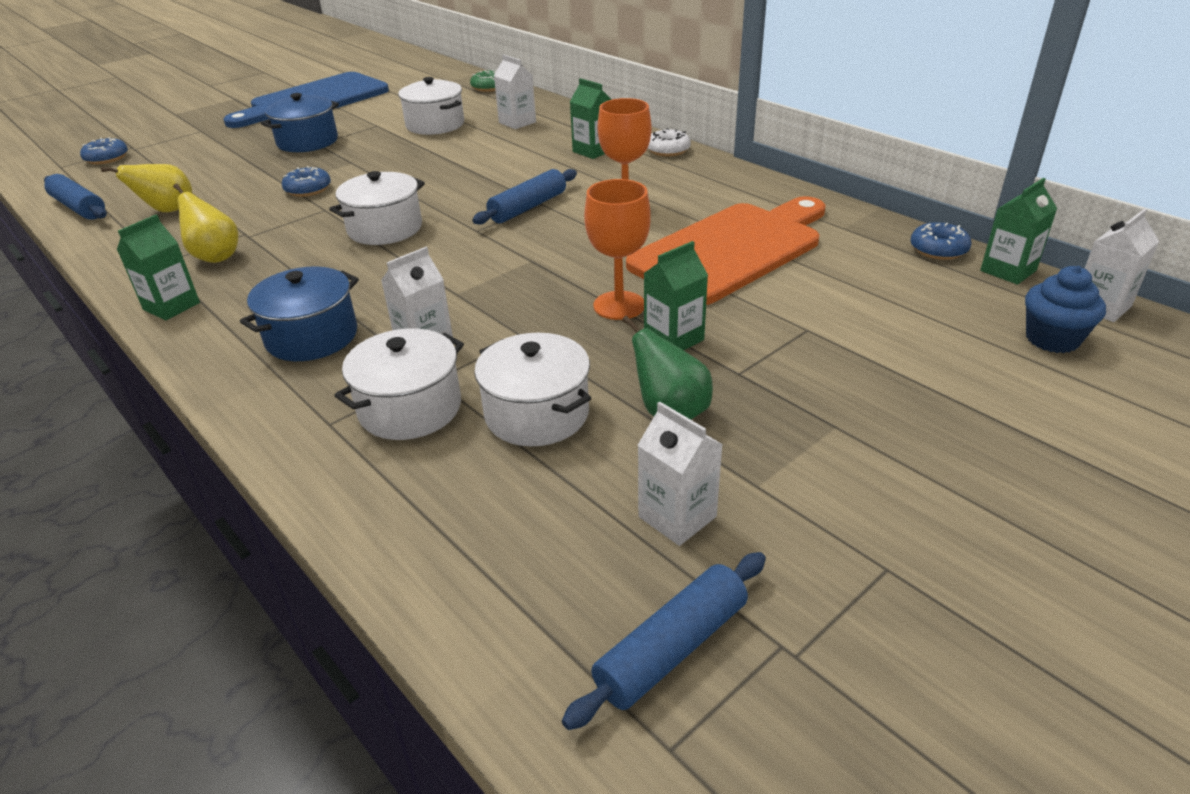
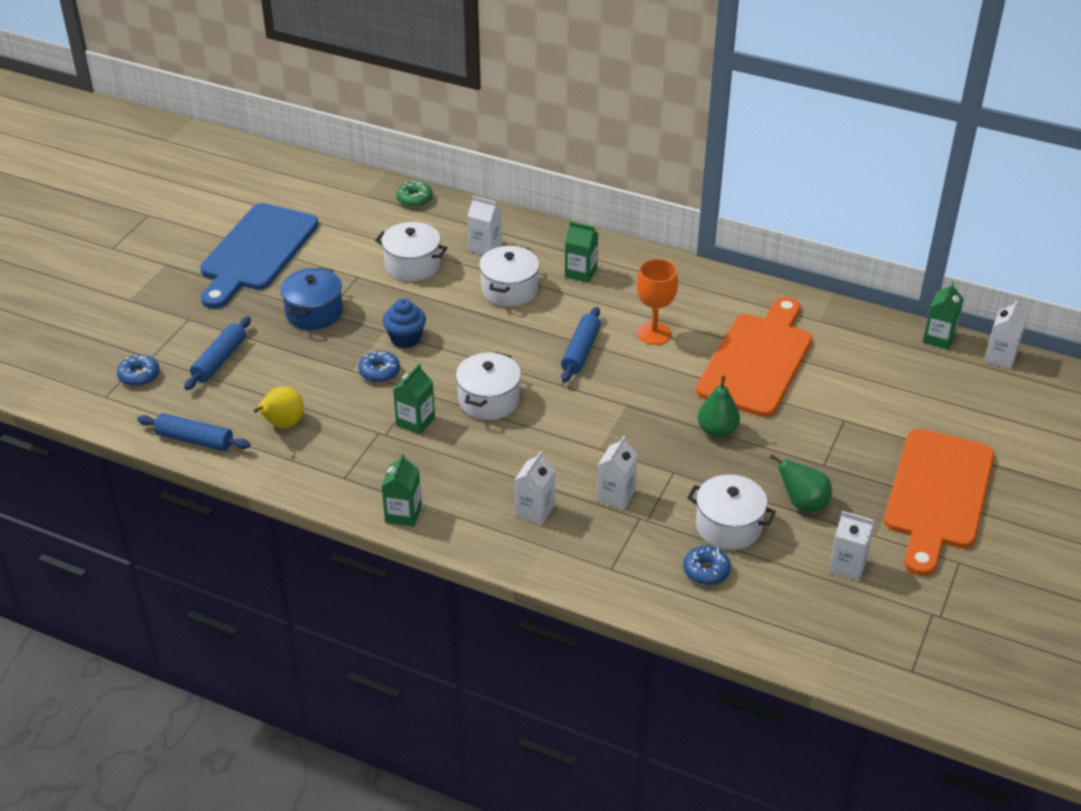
camera: 25 degrees left, 5 degrees up
yellow pear [173,184,238,263] -> none
blue pot [240,266,359,361] -> white carton [514,451,555,525]
white pot [334,328,464,440] -> white pot moved to [479,245,539,307]
blue rolling pin [562,552,766,730] -> blue rolling pin moved to [184,316,251,390]
orange goblet [584,179,651,320] -> green pear [698,376,740,438]
green carton [644,241,708,350] -> green carton moved to [393,364,435,435]
white donut [648,128,691,157] -> none
blue donut [911,222,971,260] -> blue donut moved to [683,546,731,585]
blue cupcake [1025,266,1106,353] -> blue cupcake moved to [383,298,426,348]
none -> orange cutting board [884,429,995,576]

